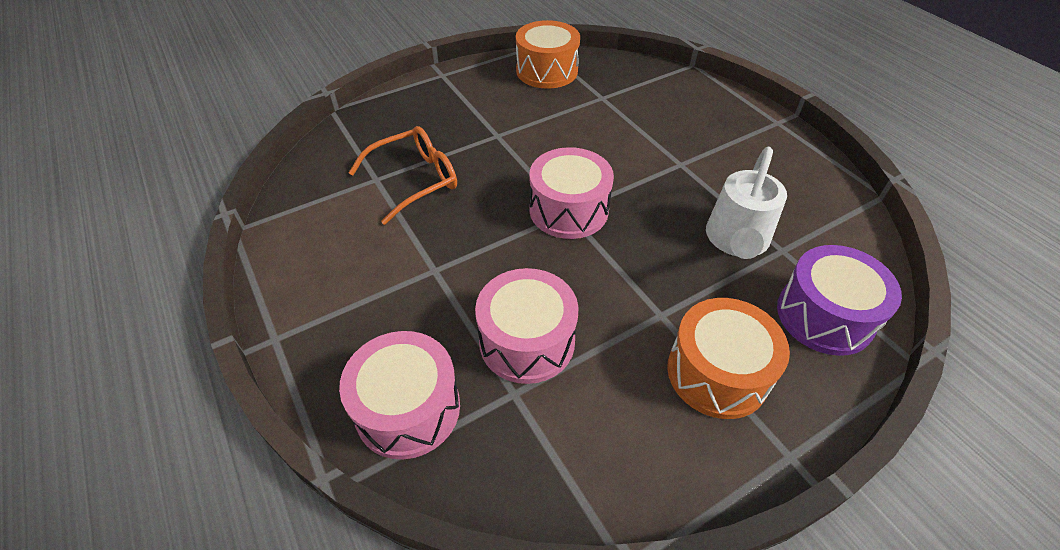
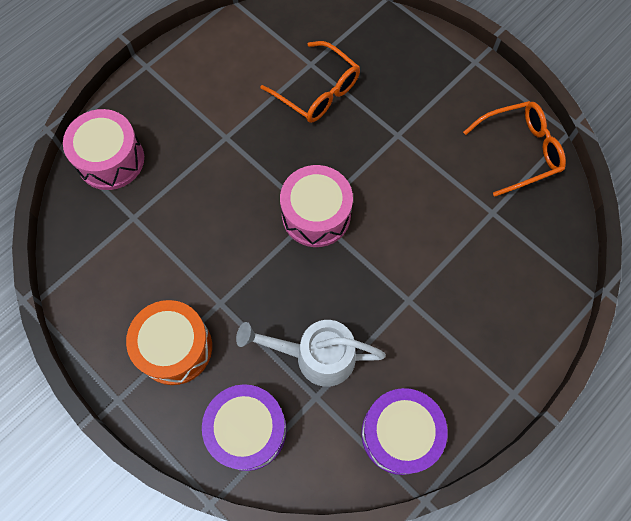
camera: 75 degrees right, 20 degrees up
pink drum [475,268,579,384] -> none
orange drum [516,20,580,89] -> orange glasses [463,101,566,197]
none -> purple drum [361,388,447,475]

